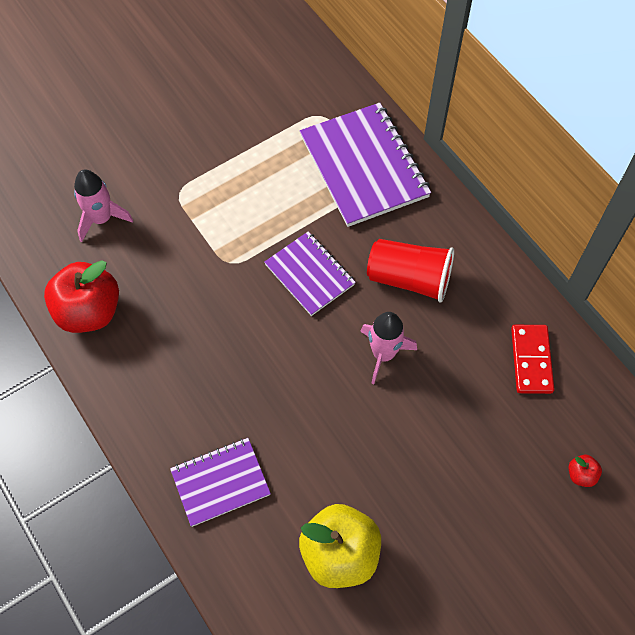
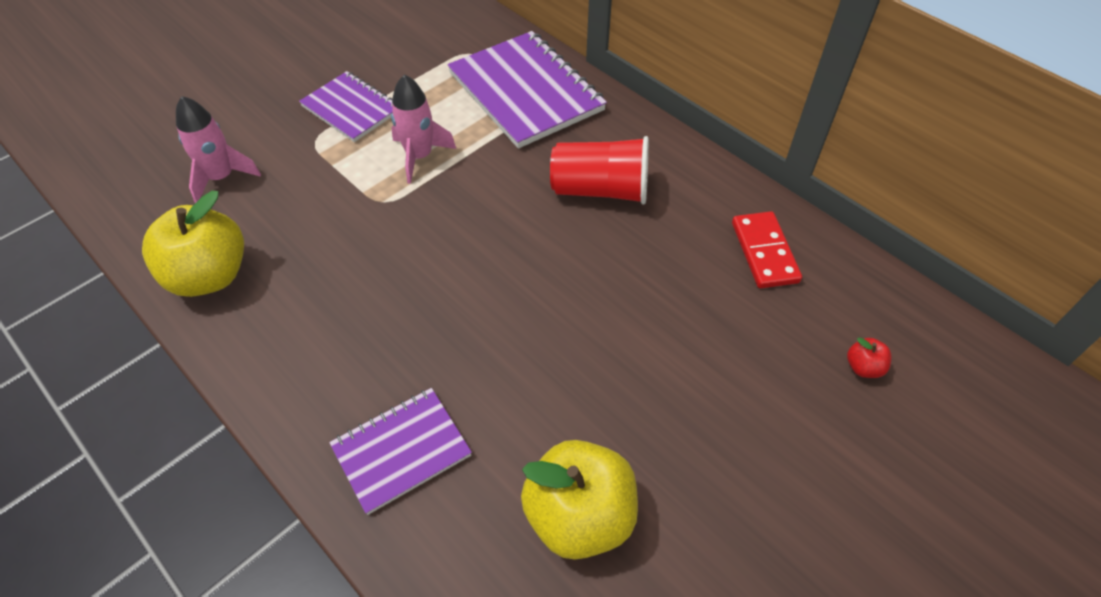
camera: 10 degrees left, 10 degrees down
red apple [44,260,119,333] -> yellow apple [142,191,244,297]
purple notebook [264,231,356,316] -> purple notebook moved to [299,71,393,142]
pink rocket [360,312,417,384] -> pink rocket moved to [391,75,456,184]

